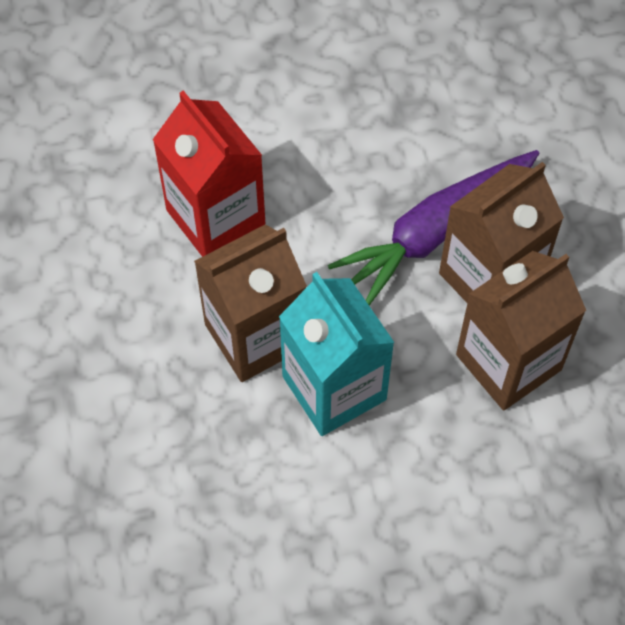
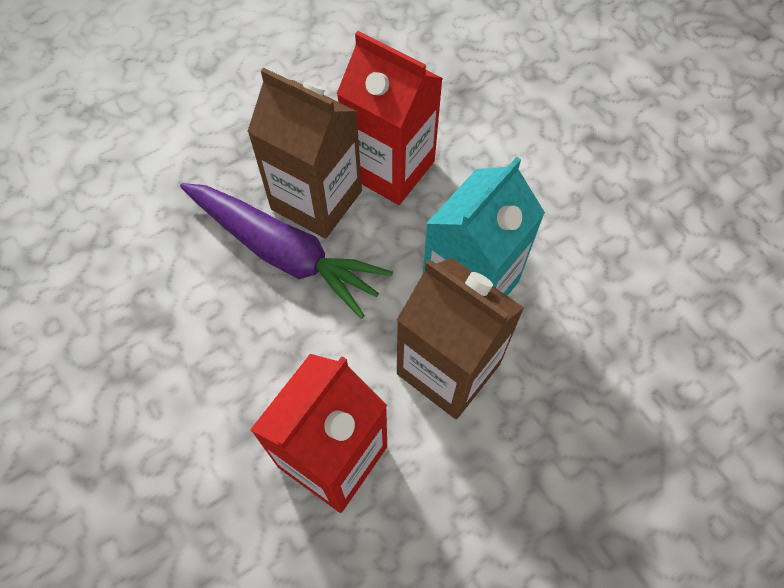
camera: 110 degrees left, 0 degrees up
brown carton [456,251,586,410] -> red carton [337,31,443,205]

